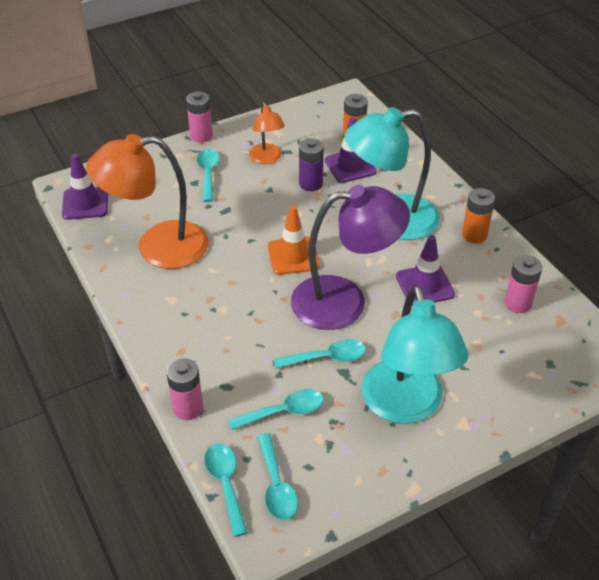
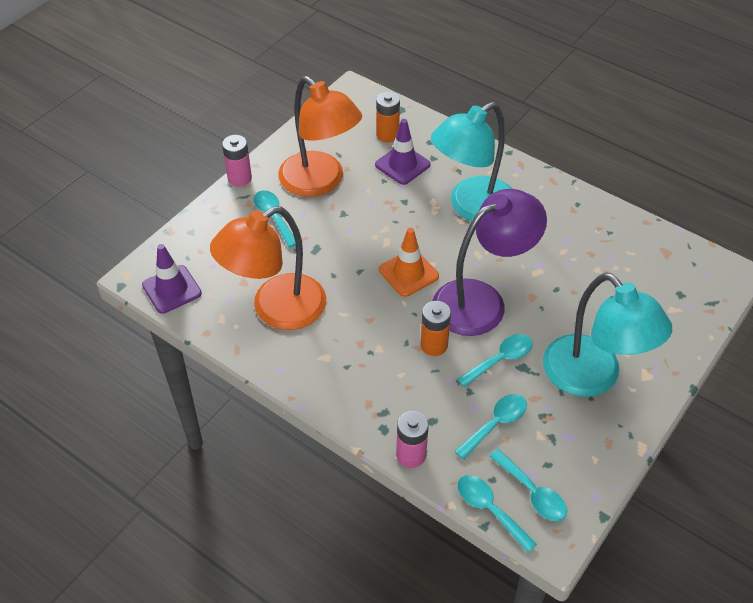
camera: 25 degrees left, 5 degrees up
orange lamp [249,102,285,164] -> orange lamp [278,76,362,197], size x1.90
purple battery [299,138,324,191] -> none
purple traffic cone [396,235,455,306] -> none
orange battery [462,188,495,243] -> orange battery moved to [420,301,451,356]
pink battery [504,255,542,313] -> none

